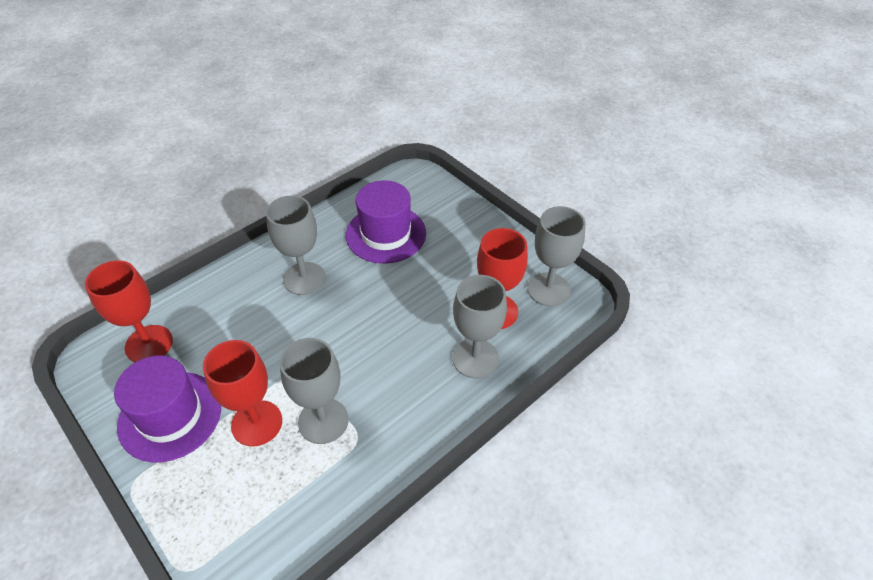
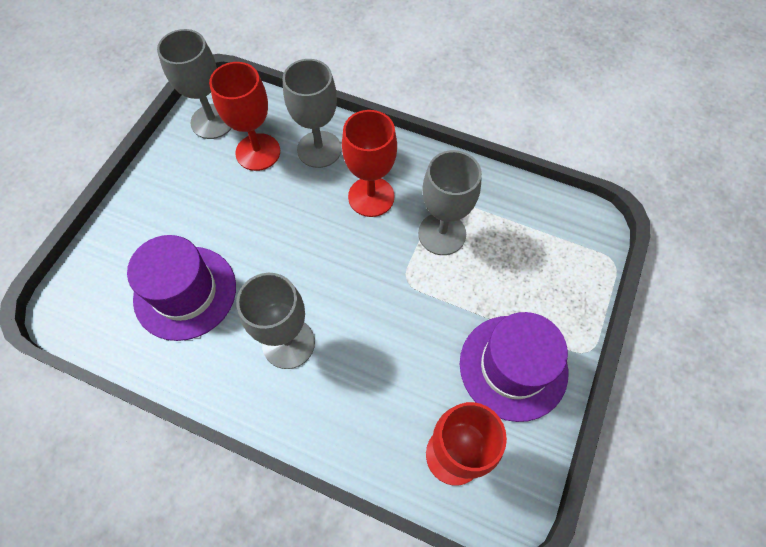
camera: 115 degrees left, 15 degrees up
red goblet [203,340,282,447] -> red goblet moved to [342,110,397,217]

